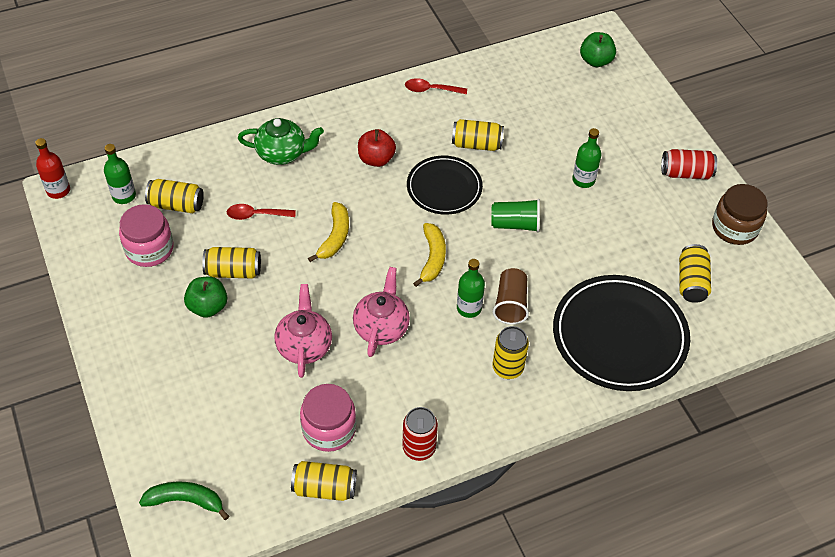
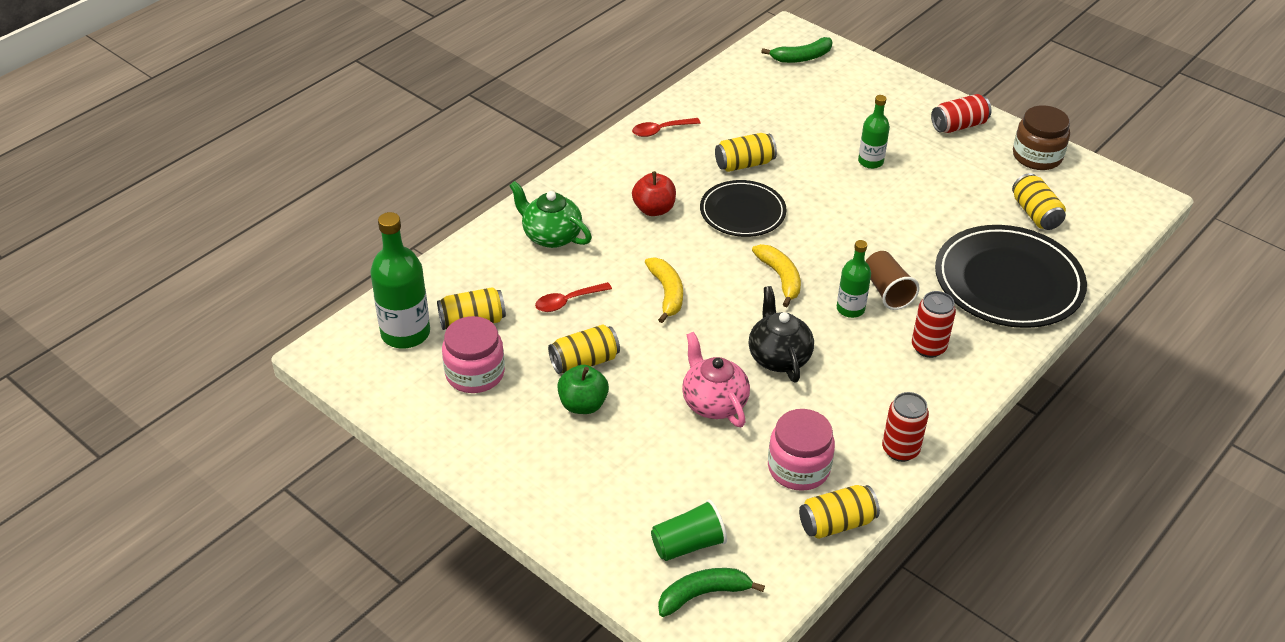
camera: 25 degrees left, 10 degrees down
red bottle [35,138,70,199] -> none
green bottle [104,144,136,204] -> green bottle [370,212,430,349], size x1.68
green teapot [238,118,324,165] -> green teapot turned 120 degrees counterclockwise [509,181,592,248]
pink teapot [353,267,410,357] -> black teapot [749,286,814,382]
green cup [491,199,540,232] -> green cup moved to [651,499,727,561]
yellow can [492,326,529,379] -> red can [912,291,956,358]
green apple [580,32,616,67] -> green banana [761,37,833,63]

